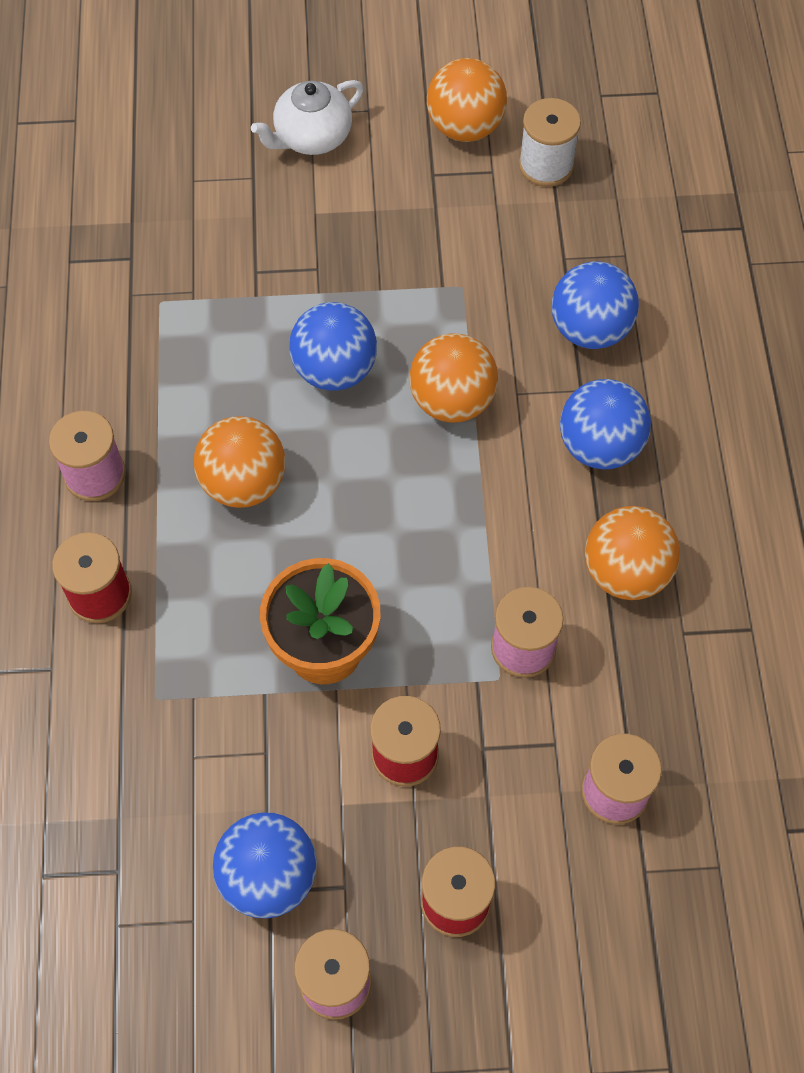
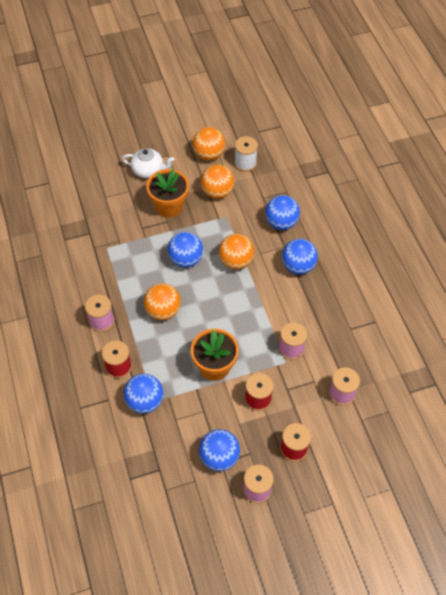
camera: 15 degrees left, 5 degrees down
white teapot [251,80,364,155] -> white teapot turned 120 degrees counterclockwise [122,148,175,178]
orange ball [585,506,680,600] -> orange ball moved to [201,165,234,199]
none -> blue ball [124,374,163,414]
none -> orange flower pot [146,169,189,217]

